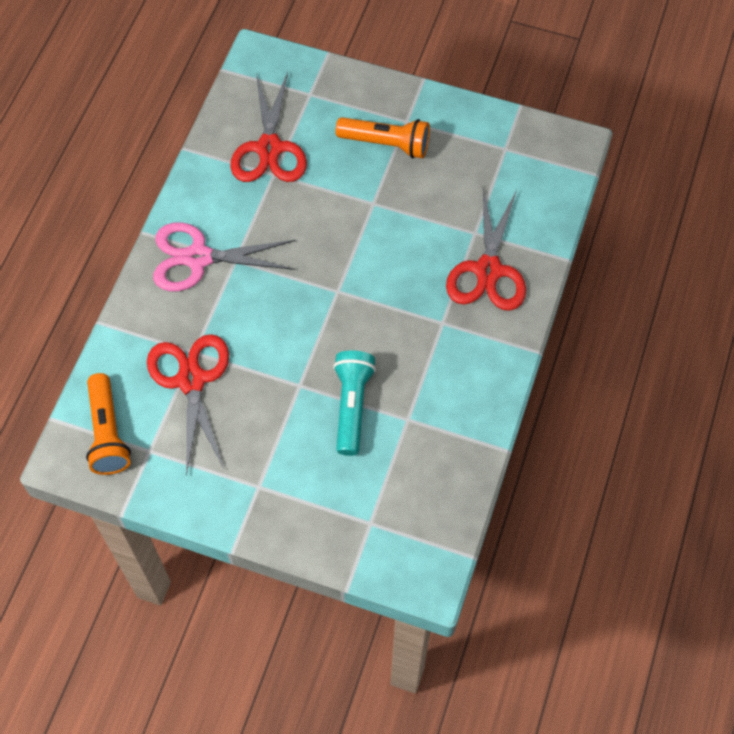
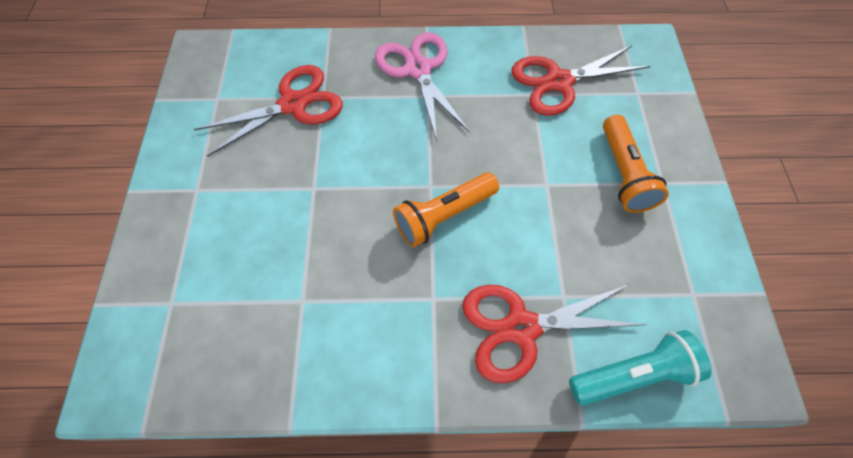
camera: 70 degrees right, 0 degrees up
orange flashlight [86,373,131,475] -> orange flashlight moved to [393,172,499,247]
turquoise flashlight [333,350,376,456] -> turquoise flashlight moved to [569,330,712,405]

